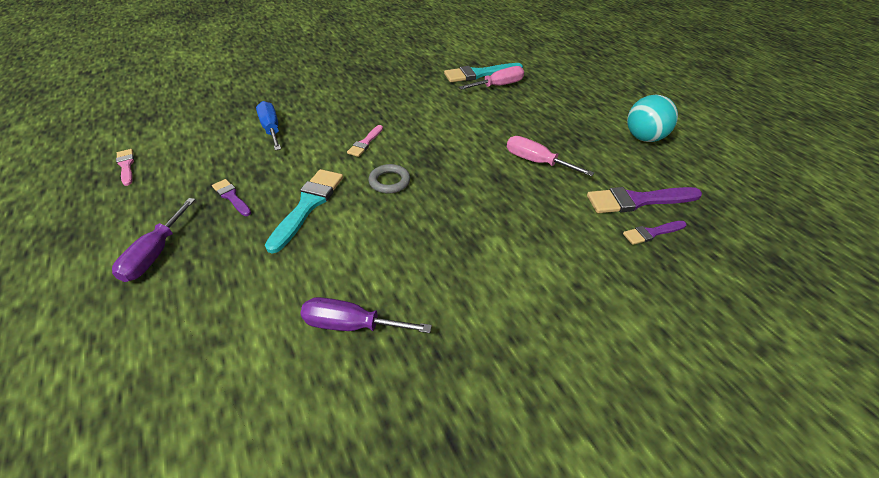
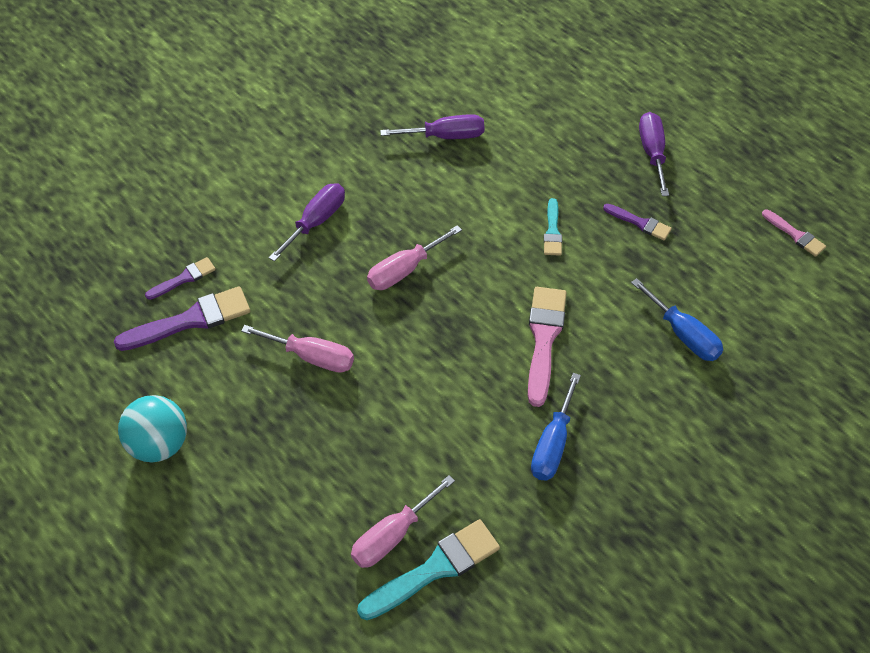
camera: 165 degrees right, 10 degrees up
turquoise brush [265,169,343,254] -> turquoise brush [544,198,562,256], size x0.56
pink brush [347,125,383,157] -> pink brush [528,287,567,407], size x1.80
grey ring [368,164,410,194] -> none
none -> purple screwdriver [269,183,345,262]
none -> pink screwdriver [367,225,462,290]
none -> blue screwdriver [531,373,581,481]

